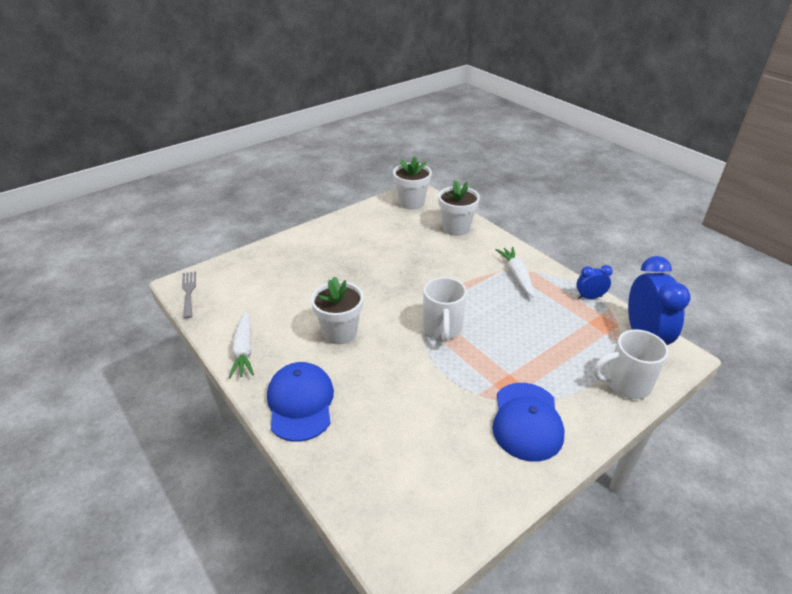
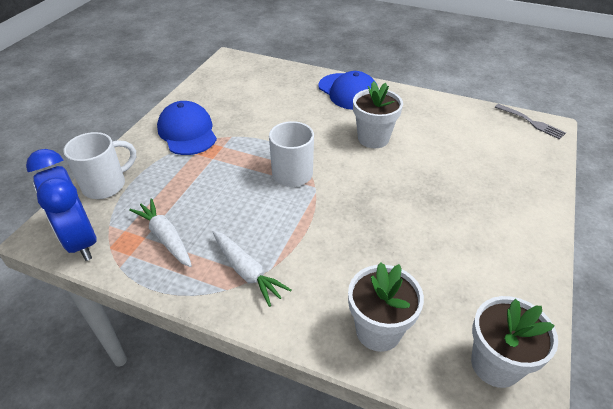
camera: 150 degrees right, 5 degrees up
white carrot [229,311,254,378] -> white carrot moved to [129,198,192,267]
blue clock [576,265,613,299] -> none

